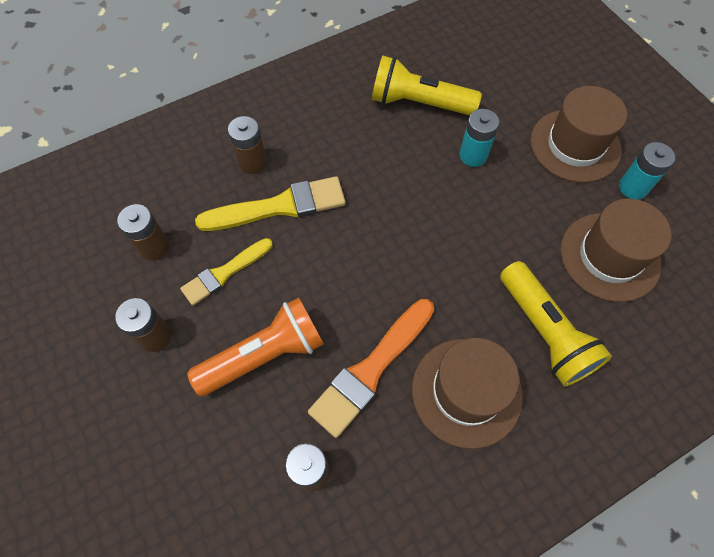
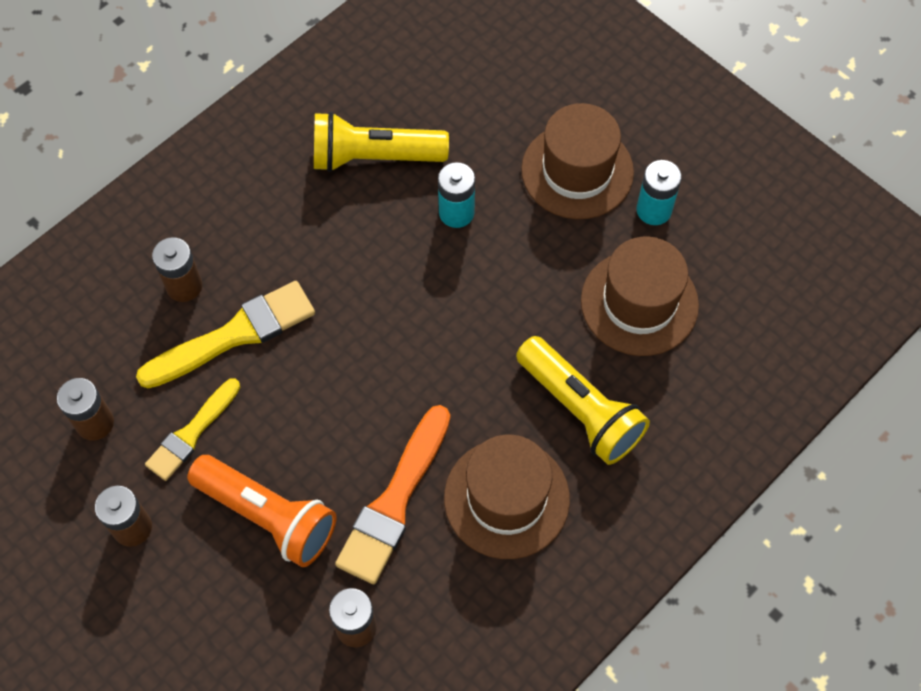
camera: 15 degrees left, 0 degrees up
orange flashlight [187,297,324,396] -> orange flashlight turned 75 degrees clockwise [187,455,337,567]

